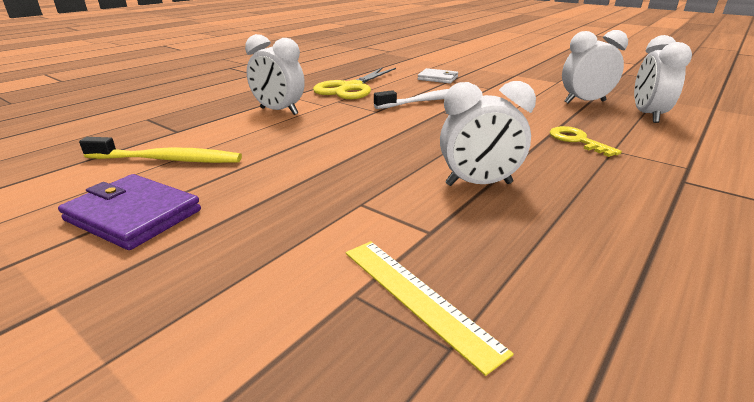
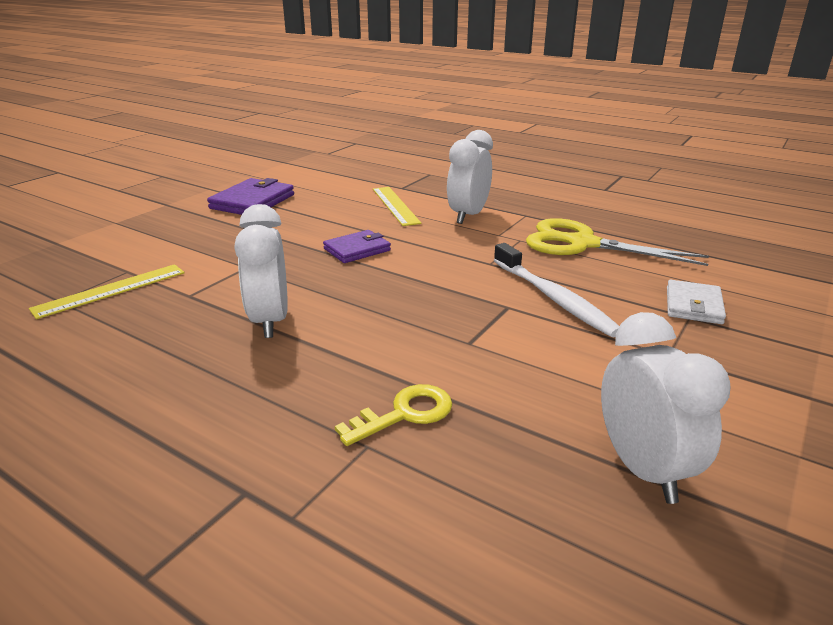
camera: 85 degrees right, 0 degrees up
yellow toothbrush [79,137,242,163] -> none
white clock [634,35,692,123] -> none
none -> purple wallet [323,230,391,263]
none -> yellow ruler [373,187,421,226]

